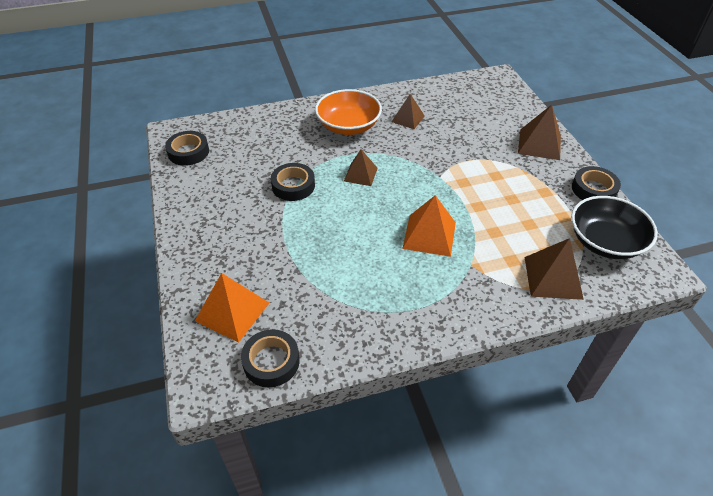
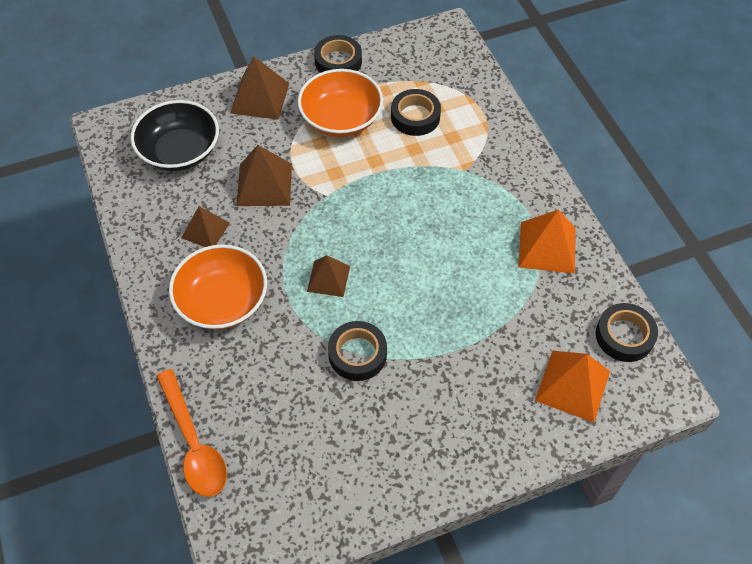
camera: 95 degrees left, 10 degrees up
black tape [165,131,209,166] -> black tape moved to [391,89,441,136]
orange pyramid [402,195,456,257] -> orange pyramid moved to [519,209,575,274]
brown pyramid [525,238,584,300] -> brown pyramid moved to [236,145,292,206]
black bowl [571,196,658,259] -> black bowl moved to [131,100,219,171]
none -> orange spoon [156,369,227,497]
none -> orange bowl [298,69,383,137]

